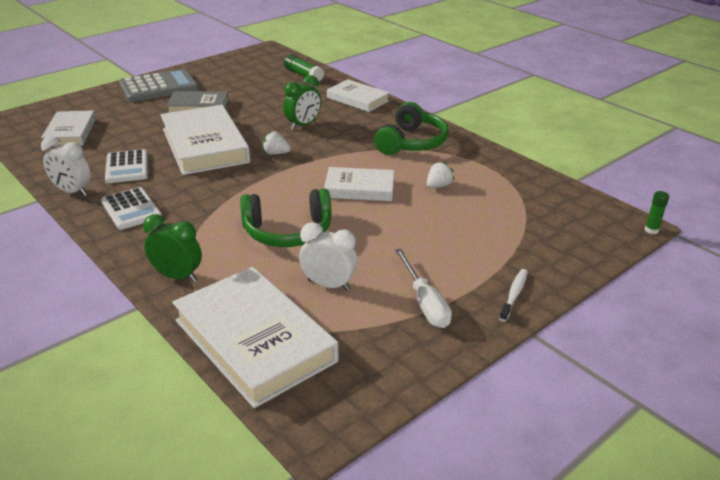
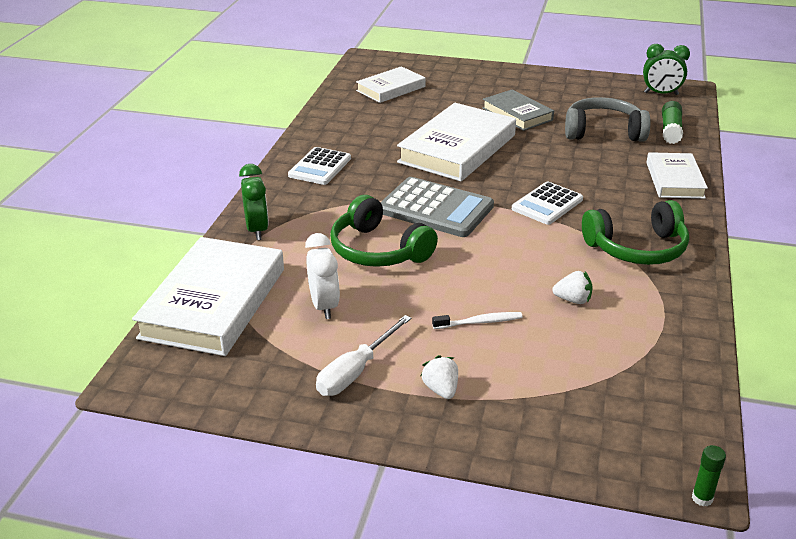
camera: 55 degrees right, 0 degrees up
white clock [41,136,91,196] -> none
white calculator [105,149,148,183] -> white calculator moved to [512,182,583,225]
grey calculator [119,69,199,102] -> grey calculator moved to [380,177,494,237]
white strawberry [263,131,291,155] -> white strawberry moved to [421,355,458,399]
green clock [283,75,321,130] -> green clock moved to [643,44,690,95]
white book [324,167,394,201] -> none
white toothbrush [499,269,528,322] -> white toothbrush moved to [432,312,523,329]
none -> grey headphones [565,97,650,142]

